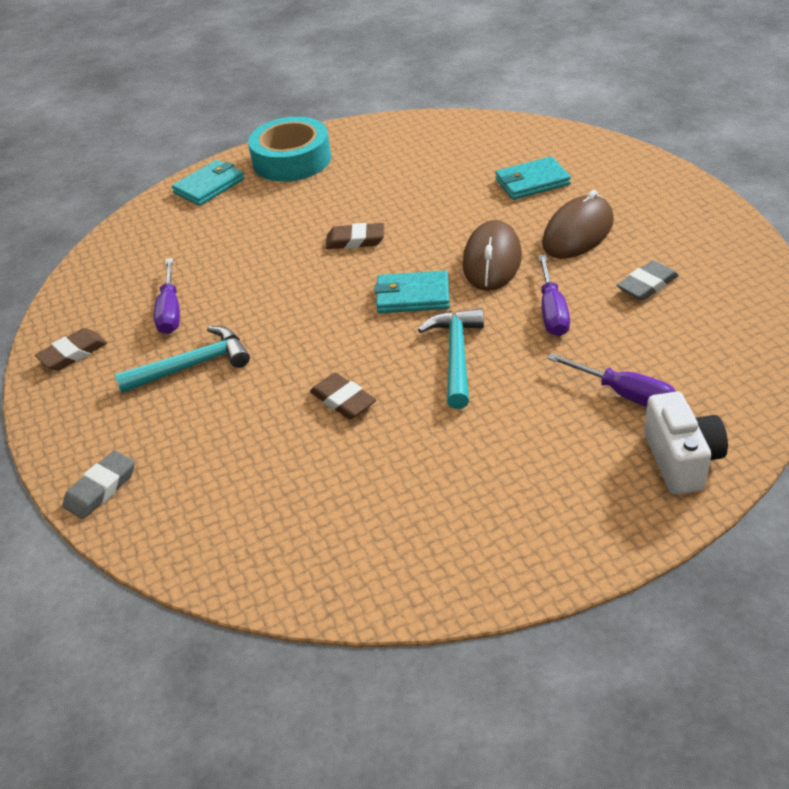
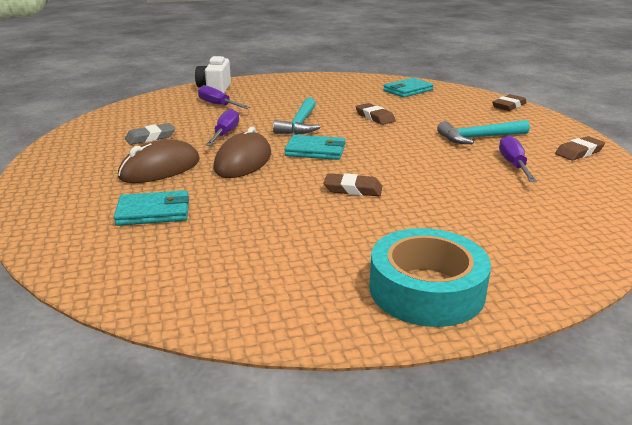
camera: 175 degrees left, 15 degrees down
grey eraser [62,451,135,519] -> brown eraser [492,94,527,111]
turquoise wallet [172,160,244,206] -> turquoise wallet moved to [383,78,434,98]

